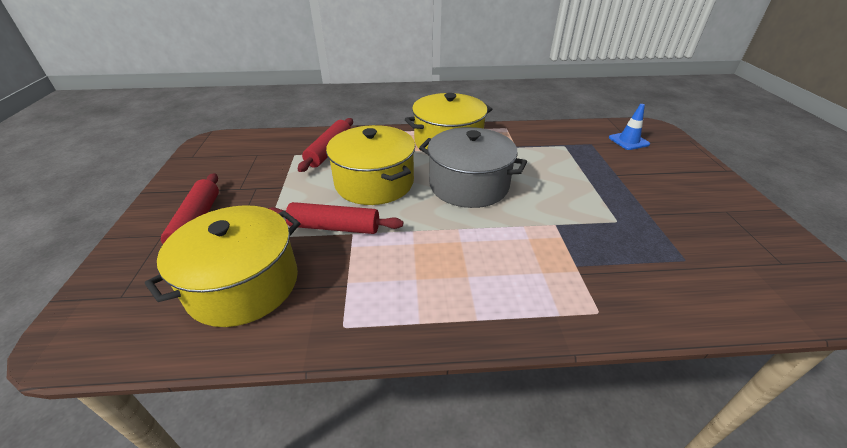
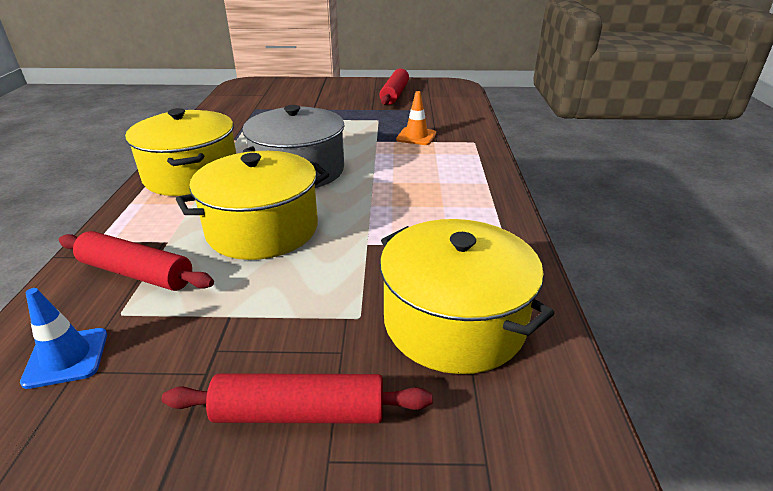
camera: 85 degrees left, 5 degrees down
red rolling pin [268,202,403,234] -> red rolling pin moved to [379,69,409,105]
blue traffic cone [609,104,650,150] -> blue traffic cone moved to [20,288,107,389]
none -> orange traffic cone [396,91,436,145]

